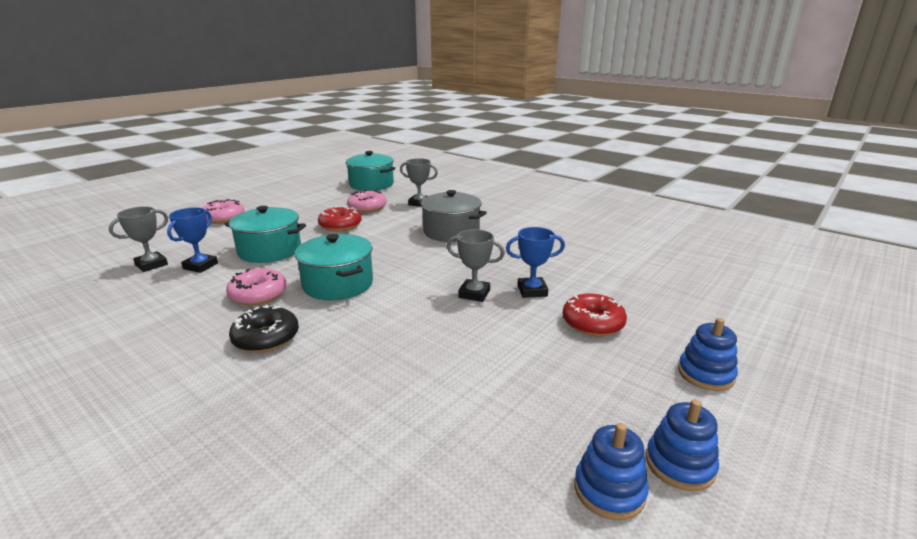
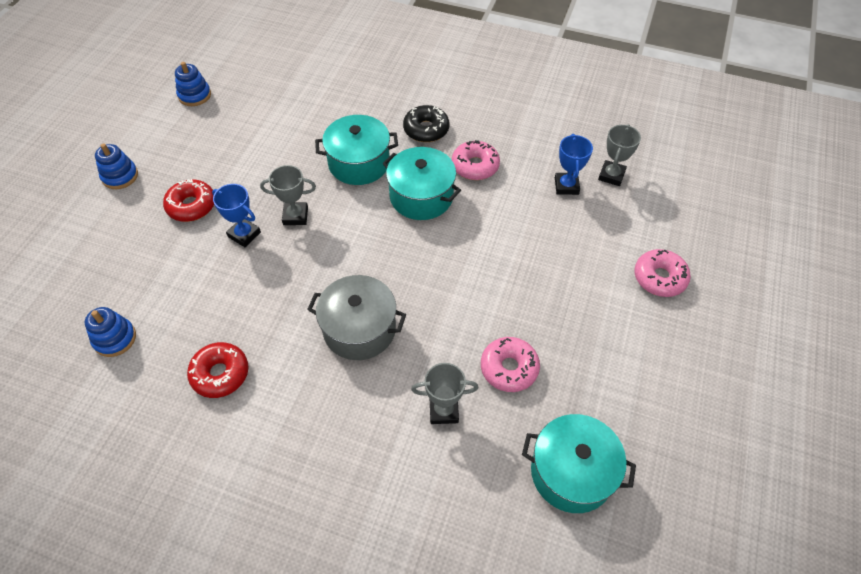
camera: 160 degrees right, 30 degrees up
turquoise pot [224,206,306,263] -> turquoise pot moved to [315,115,398,185]
red donut [318,206,362,231] -> red donut moved to [187,342,249,398]
blue trophy [506,227,565,298] -> blue trophy turned 60 degrees clockwise [212,184,261,247]
blue stacking toy [646,399,719,491] -> blue stacking toy moved to [85,307,136,357]

